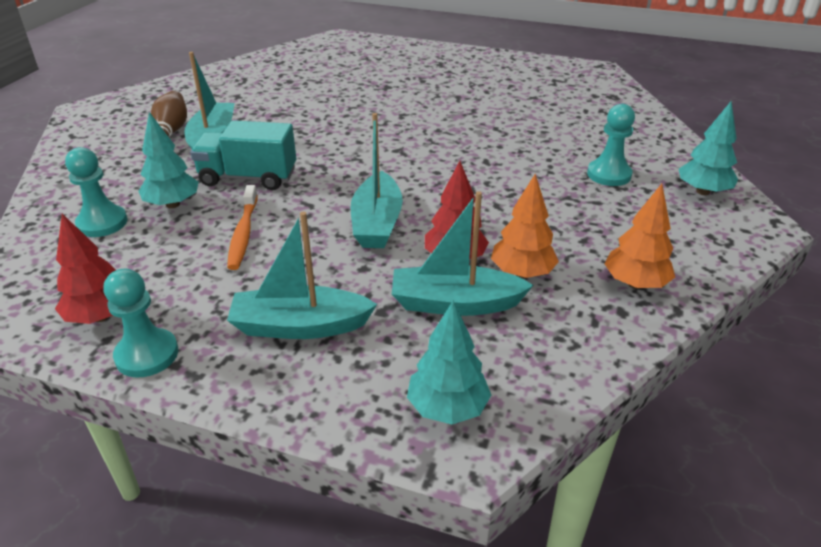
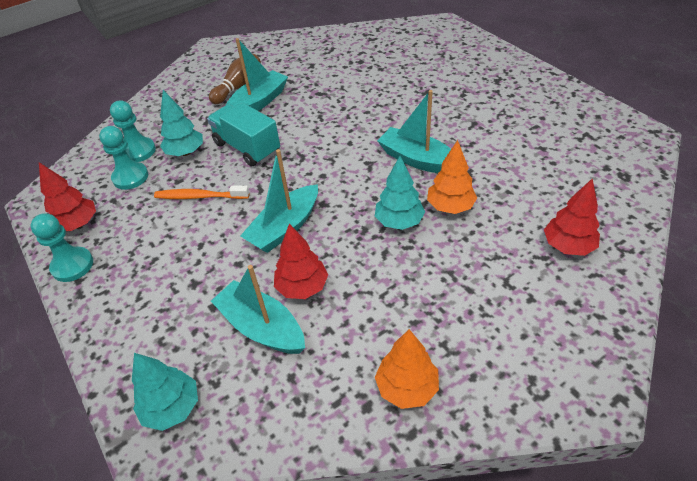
camera: 40 degrees right, 10 degrees up
orange toothbrush [227,185,258,270] -> orange toothbrush turned 60 degrees clockwise [154,185,249,199]
turquoise boat [227,211,377,339] -> turquoise boat moved to [377,90,451,173]
orange tree [491,174,559,278] -> orange tree moved to [427,140,477,214]
turquoise pawn [587,104,635,186] -> turquoise pawn moved to [99,126,148,190]
turquoise tree [679,101,738,195] -> turquoise tree moved to [375,156,425,230]
none -> red tree [544,178,600,256]

